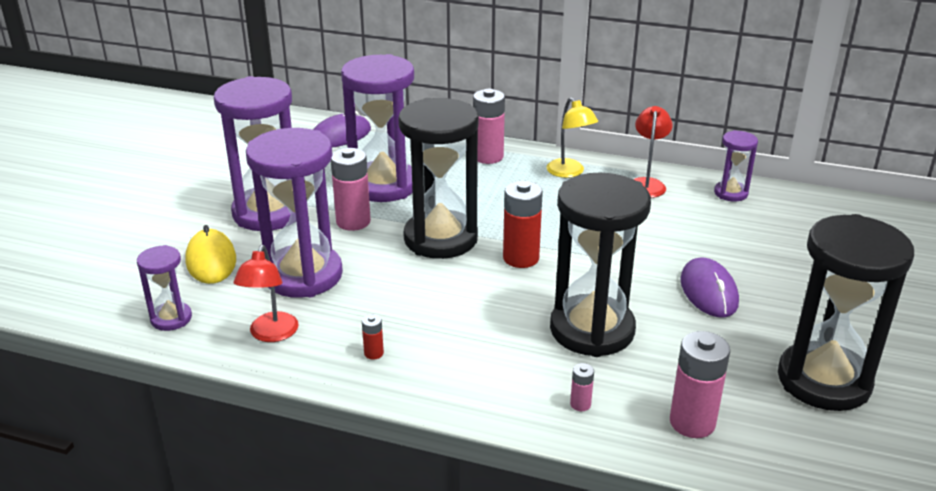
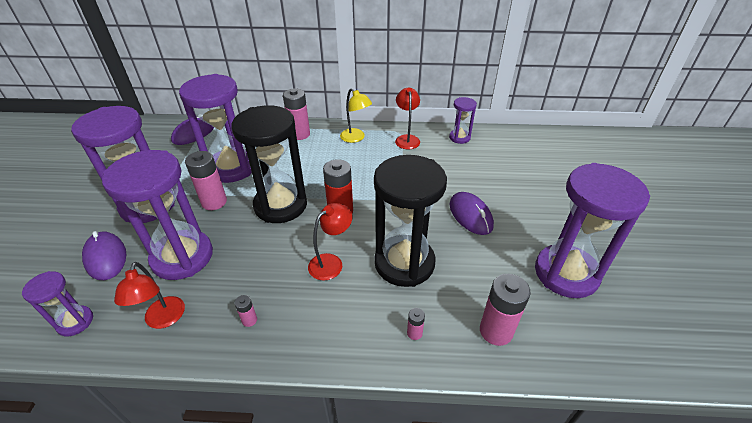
camera: 15 degrees left, 10 degrees up
yellow mouse [185,225,236,284] -> purple mouse [82,231,126,280]
red battery [362,314,384,360] -> pink battery [235,295,257,327]
black hourglass [778,214,914,411] -> purple hourglass [535,163,650,298]
none -> red lamp [308,203,352,281]

